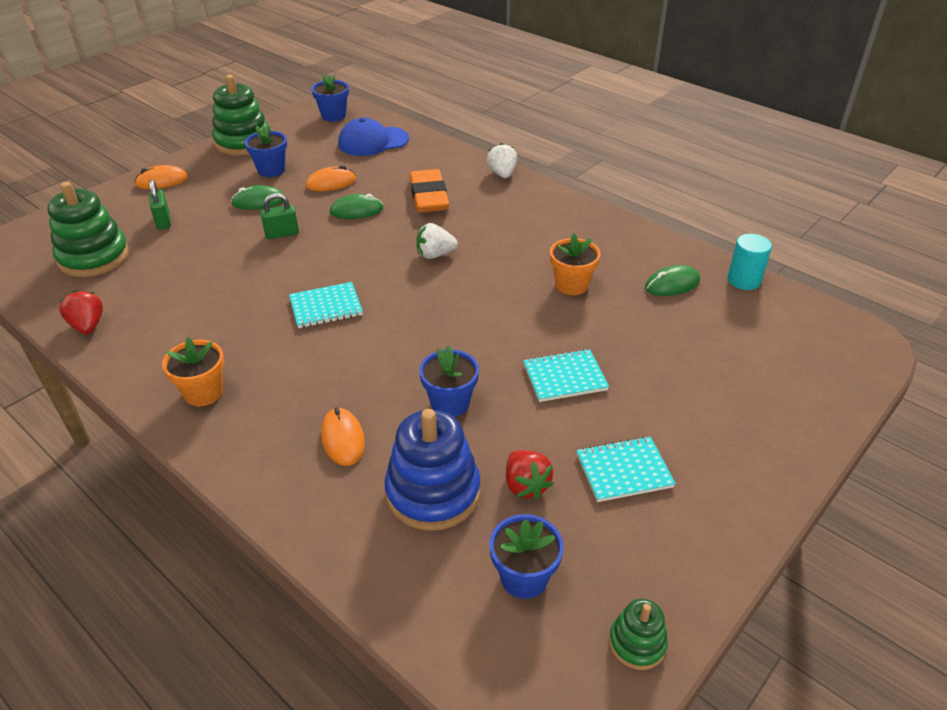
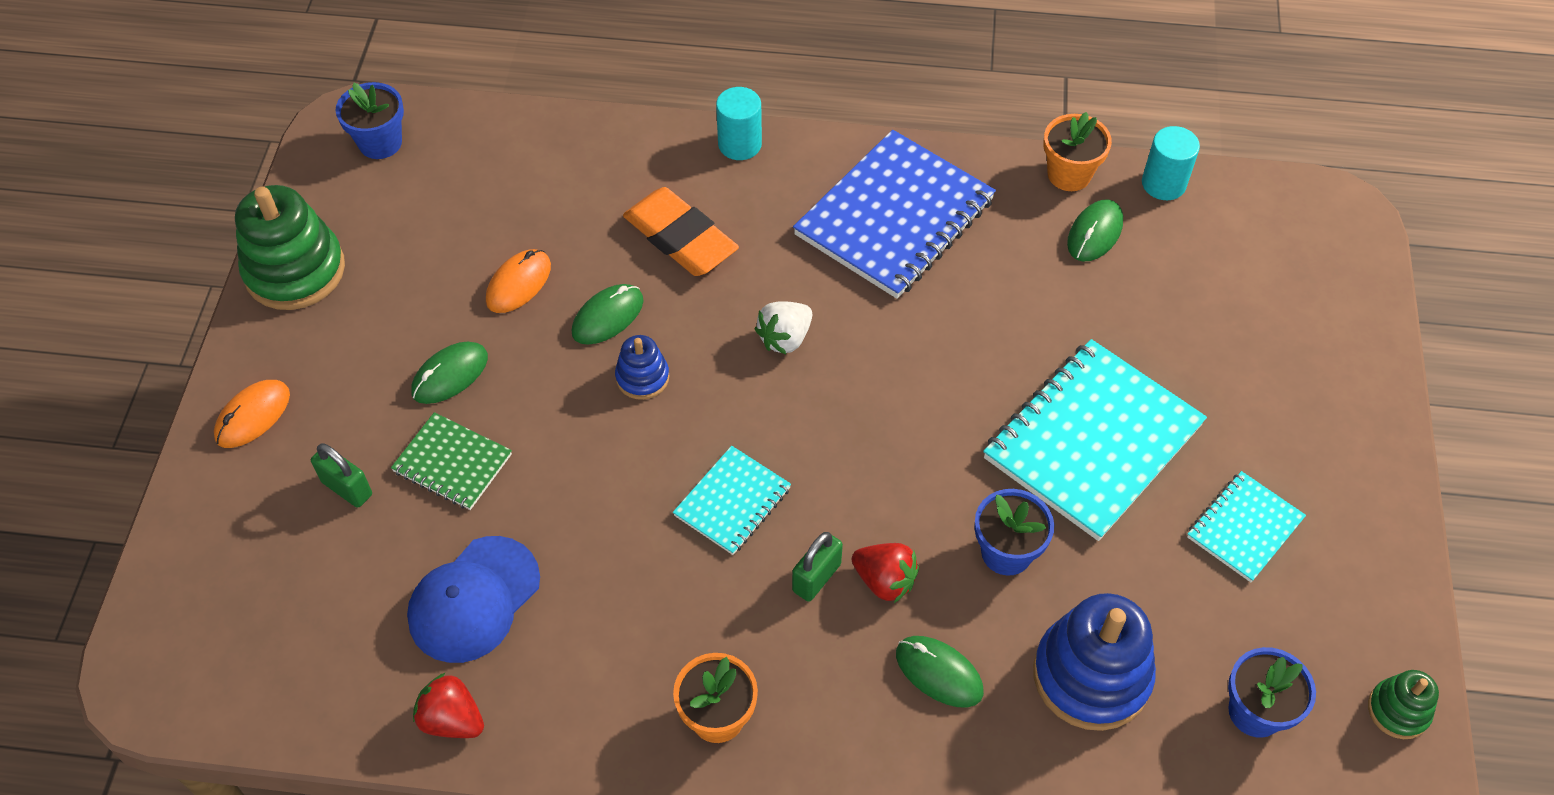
camera: 35 degrees left, 15 degrees up
green stacking toy [47,182,130,277] -> none
blue flower pot [245,126,287,177] -> none
green padlock [260,193,299,239] -> green padlock moved to [792,532,843,602]
orange mouse [321,408,365,466] -> green mouse [896,636,984,708]
blue cap [338,118,409,156] -> blue cap moved to [407,536,540,663]
white strawberry [487,143,517,178] -> turquoise cylinder [716,87,762,160]
red strawberry [506,450,554,500] -> red strawberry moved to [852,543,919,603]
turquoise notebook [523,349,609,402] -> turquoise notebook [983,339,1207,541], size x1.93
orange flower pot [550,233,601,295] -> orange flower pot moved to [1044,112,1112,191]
none -> green notebook [391,412,512,510]
none -> blue stacking toy [615,335,669,400]
none -> blue notebook [793,130,996,299]

